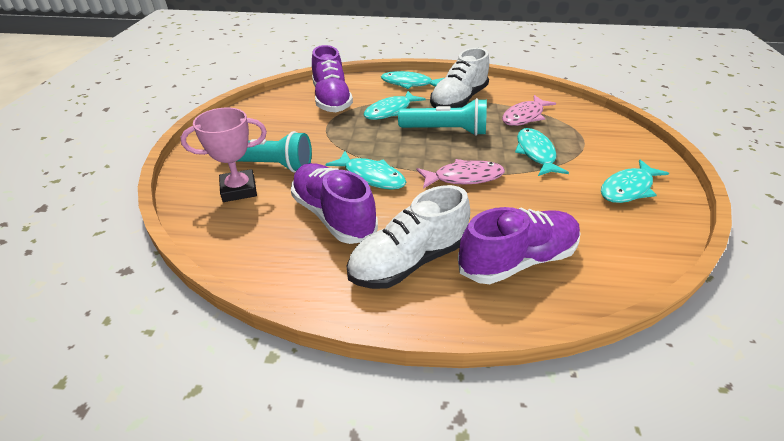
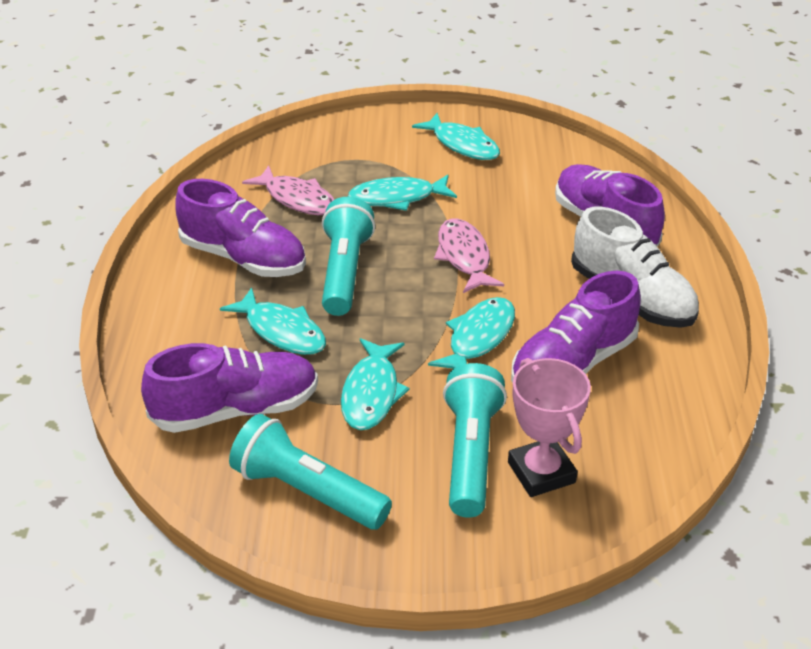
camera: 95 degrees left, 0 degrees up
turquoise fish [381,71,444,89] -> turquoise fish moved to [341,338,410,430]
white shoe [430,48,489,108] -> purple shoe [175,179,306,277]
none -> turquoise flashlight [229,414,392,530]

